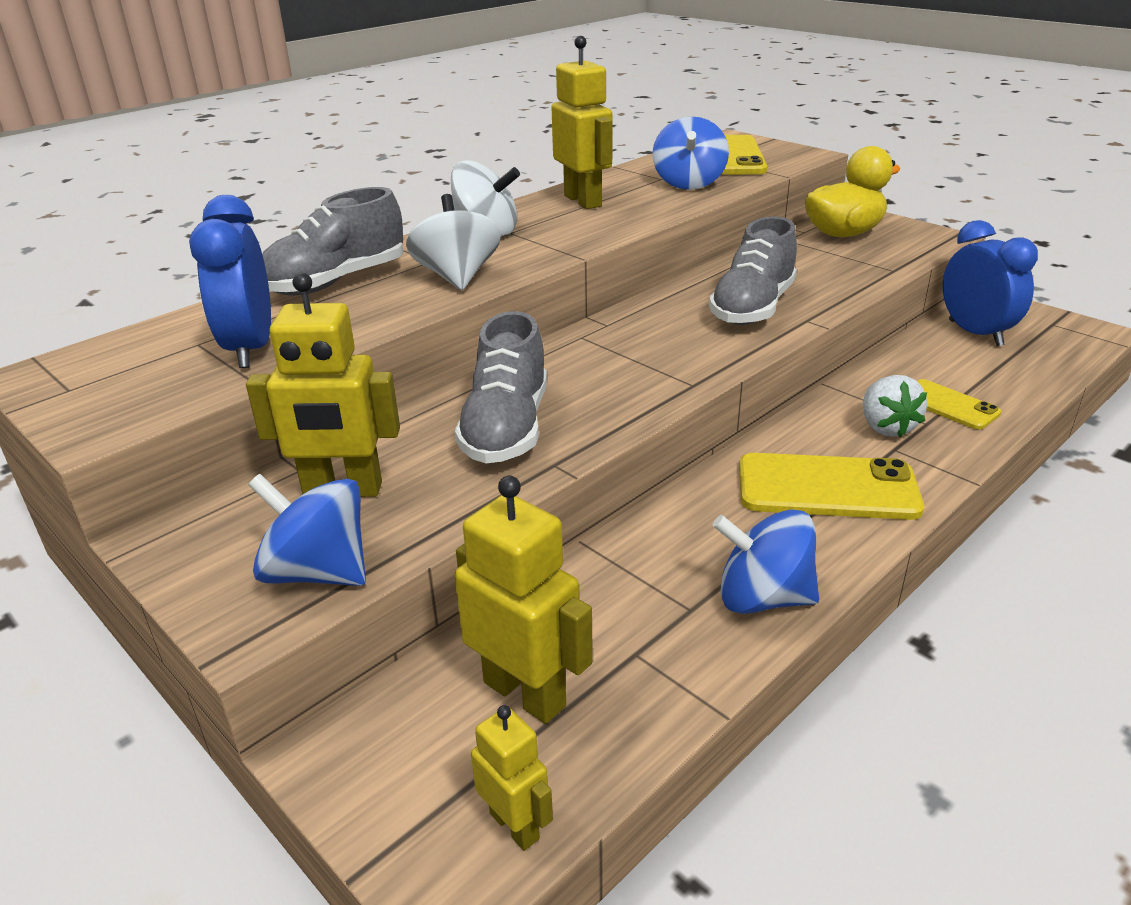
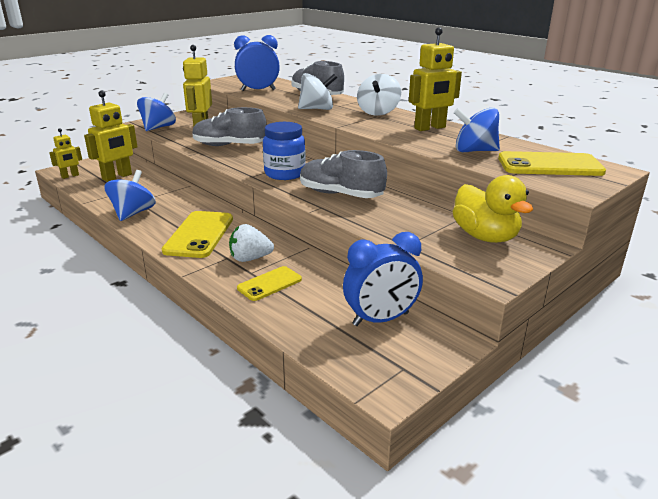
camera: 90 degrees right, 5 degrees down
none -> blue jar [263,122,306,180]

